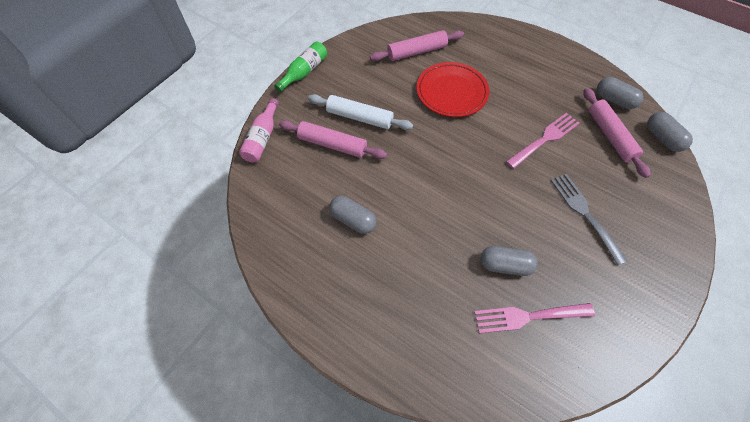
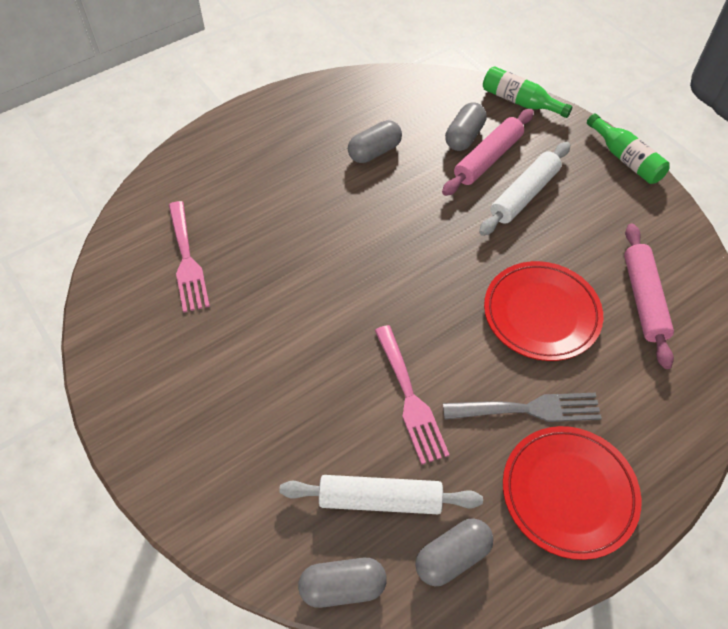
camera: 110 degrees right, 5 degrees down
pink bottle [239,98,279,163] -> green bottle [483,66,573,118]
pink fork [474,303,595,333] -> pink fork turned 150 degrees clockwise [169,201,210,313]
grey capsule [481,246,538,276] -> grey capsule moved to [445,102,487,151]
grey fork [551,174,628,265] -> grey fork moved to [443,393,602,422]
pink rolling pin [583,88,651,178] -> white rolling pin [279,475,483,514]
none -> red plate [503,426,641,560]

